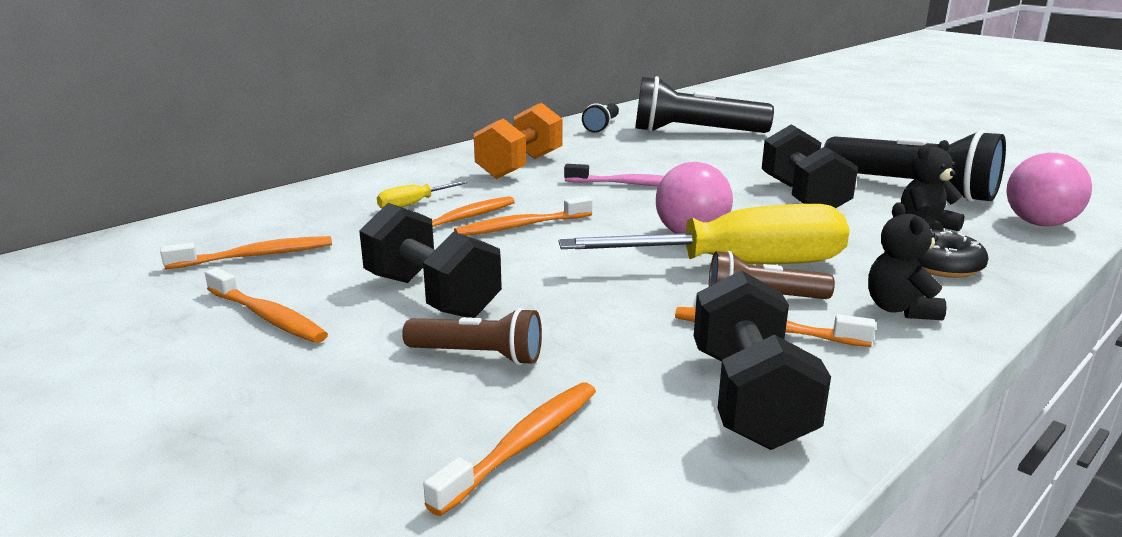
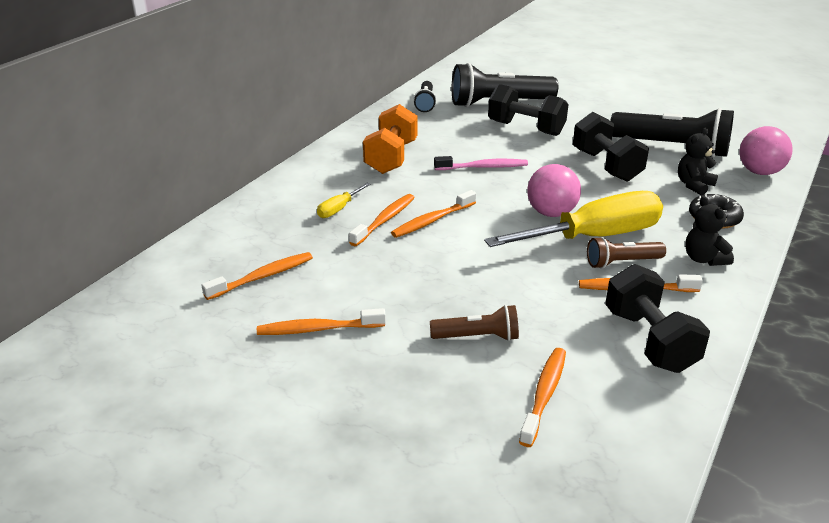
camera: 15 degrees left, 10 degrees up
orange toothbrush [205,268,328,343] -> orange toothbrush turned 150 degrees clockwise [257,308,386,335]
black dumbbell [359,203,502,318] -> black dumbbell moved to [488,84,568,136]

